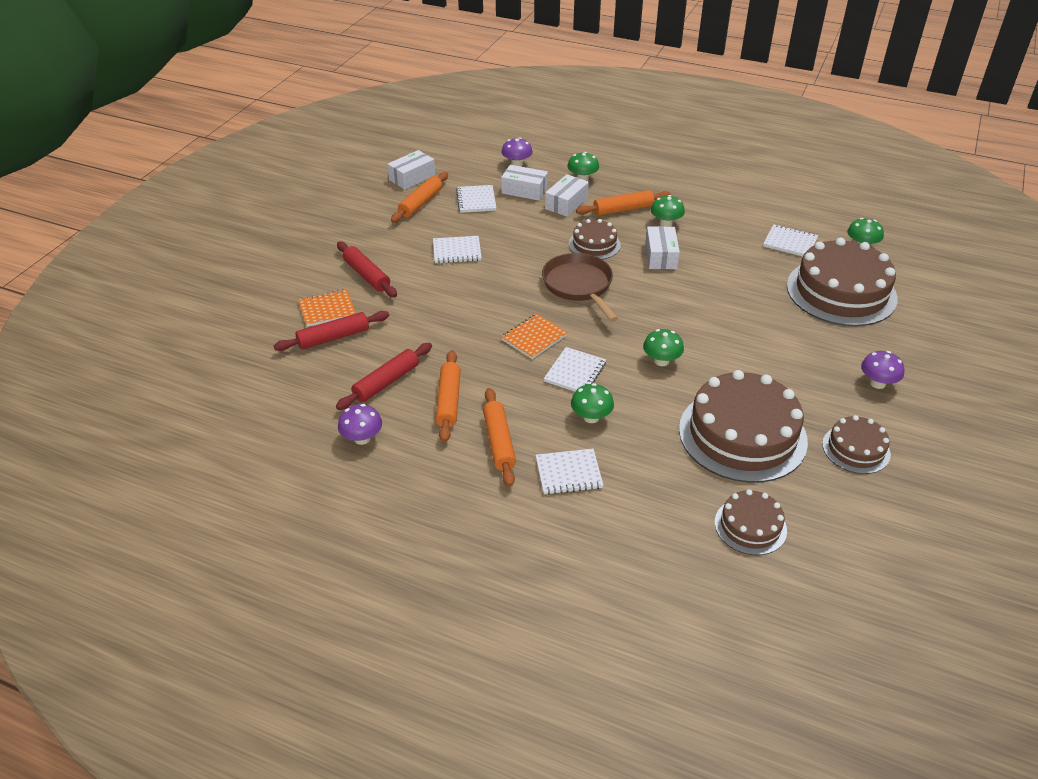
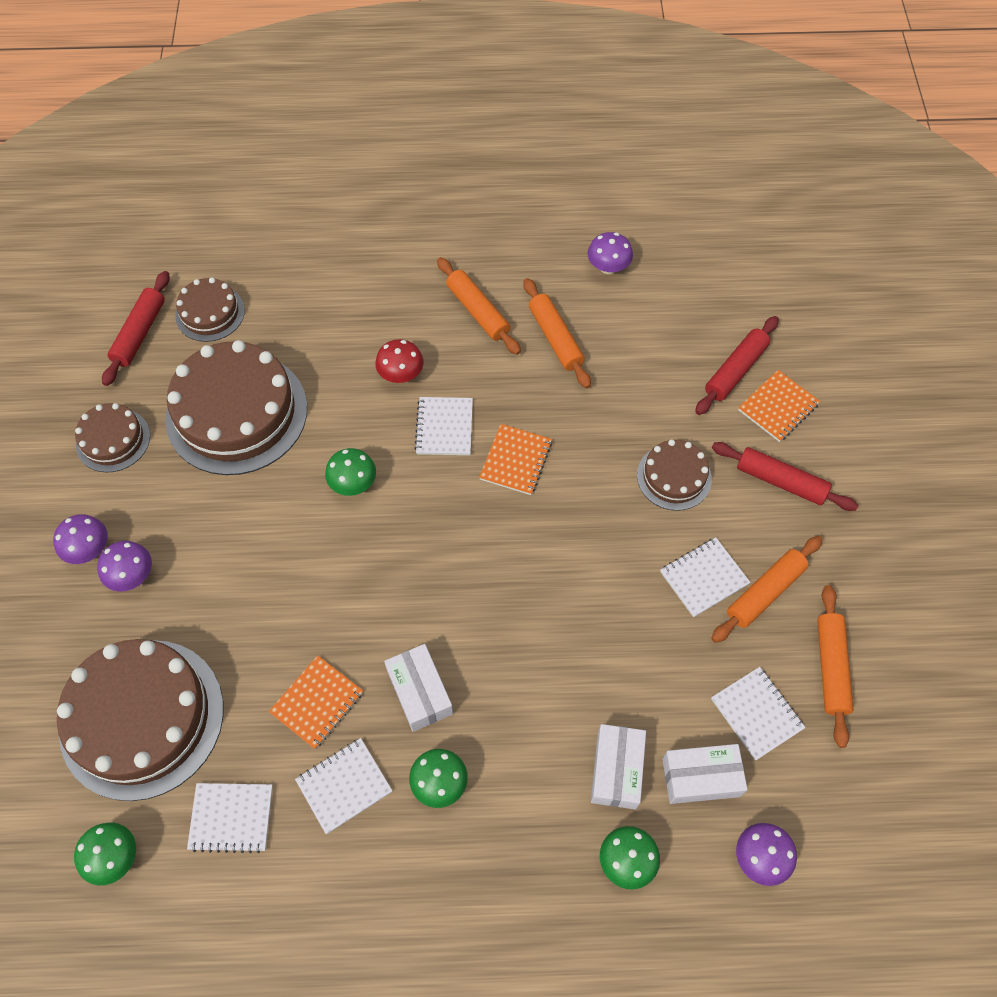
camera: 155 degrees right, 20 degrees up
red rolling pin [336,343,432,410] -> red rolling pin moved to [102,271,170,386]
white box [387,150,435,190] -> none
white notebook [536,449,603,495] -> white notebook moved to [295,738,392,834]
brown pan [542,253,618,322] -> none
brown cake [569,219,621,259] -> brown cake moved to [637,439,712,511]
green mushroom [571,383,614,423] -> red mushroom [375,339,424,383]
orange rolling pin [576,190,671,216] -> orange rolling pin moved to [712,536,822,643]
none -> purple mushroom [97,541,152,591]
none -> orange notebook [269,656,363,749]

